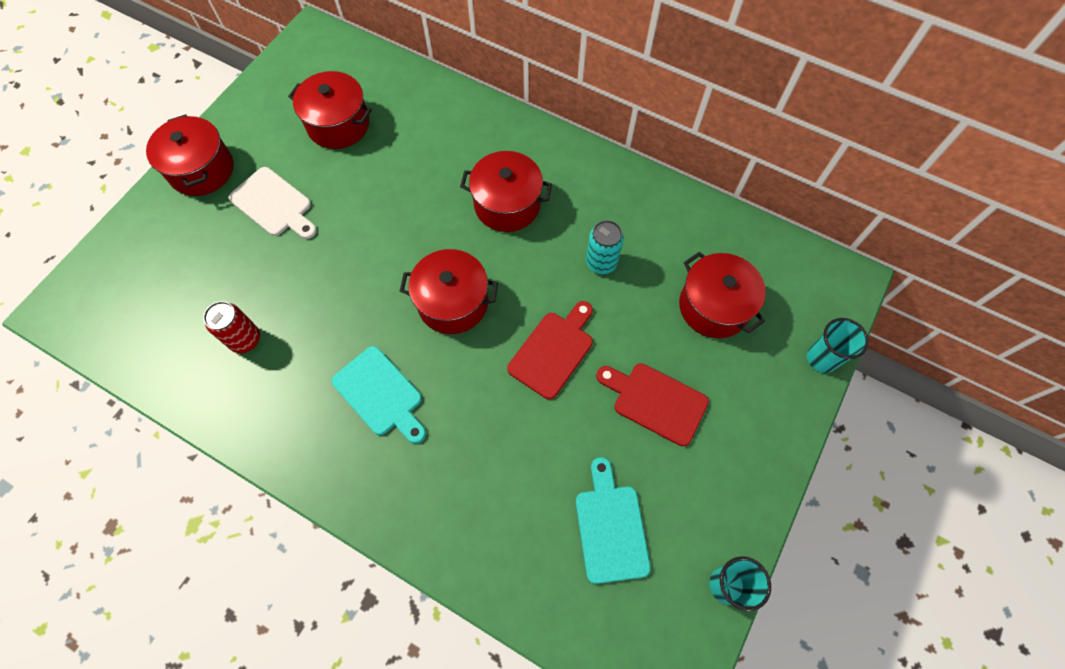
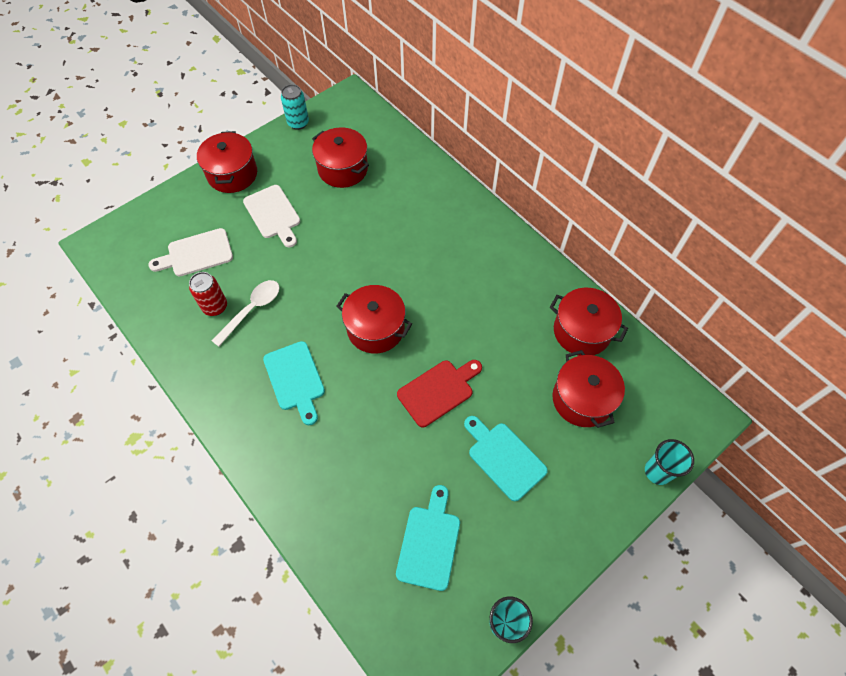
camera: 20 degrees right, 5 degrees down
red pot [460,151,552,232] -> red pot moved to [550,288,628,356]
turquoise can [586,220,624,274] -> turquoise can moved to [281,84,309,130]
red cutting board [596,363,709,446] -> turquoise cutting board [464,416,548,501]
none -> white cutting board [149,228,233,276]
none -> white spoon [212,280,280,347]

